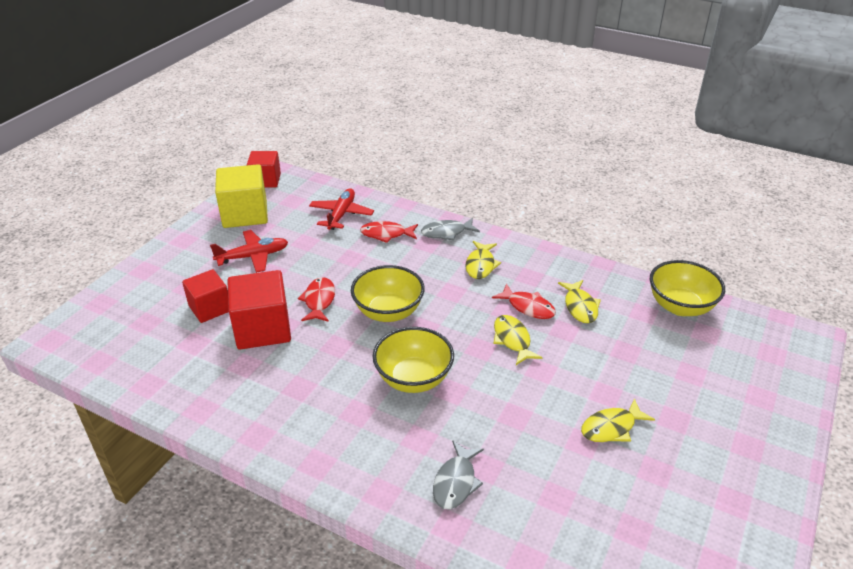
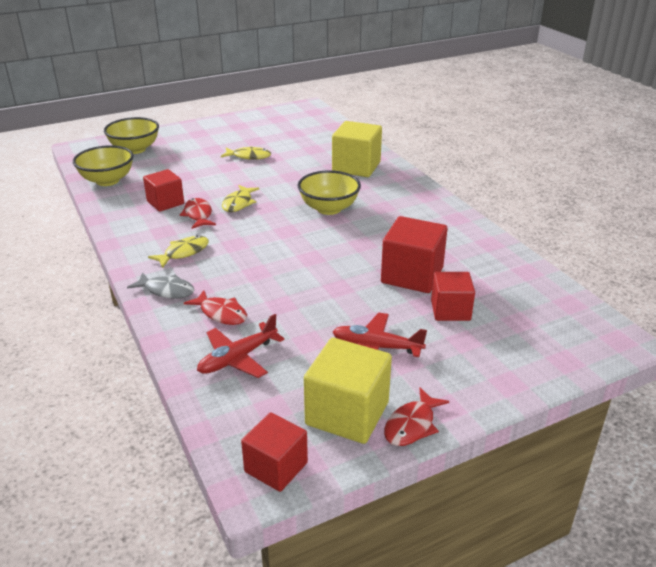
camera: 145 degrees left, 5 degrees down
red fish [298,277,335,322] -> red fish moved to [384,388,449,446]
yellow bowl [351,265,425,322] -> yellow bowl moved to [104,117,159,154]
grey fish [433,440,484,509] -> yellow cube [332,121,382,177]
yellow fish [558,280,601,323] -> red cube [143,169,184,212]

